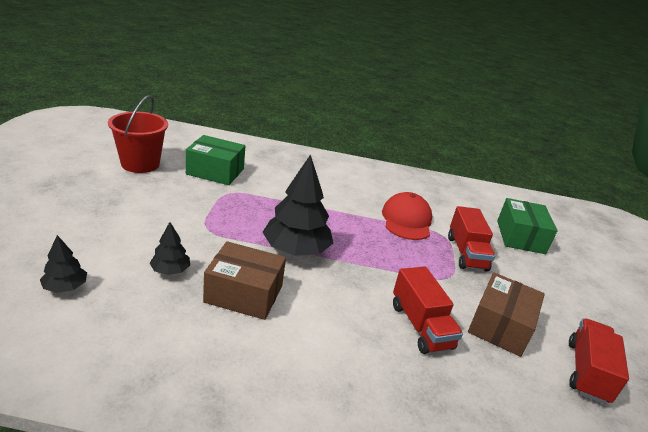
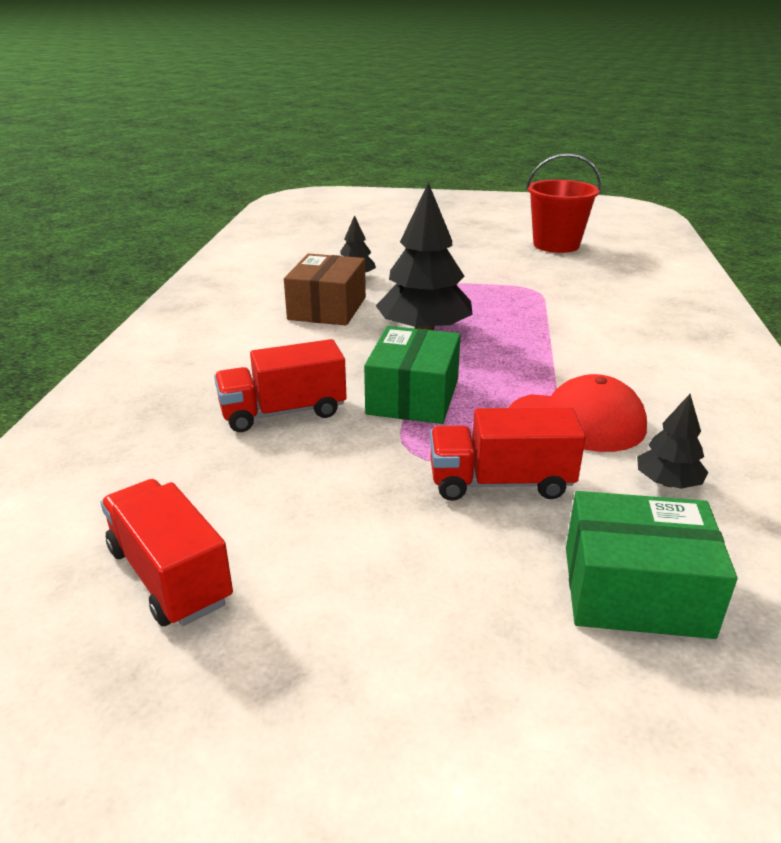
camera: 95 degrees right, 0 degrees up
black tree [40,235,87,293] -> black tree moved to [637,394,709,489]
green box [186,135,245,185] -> green box moved to [364,326,461,424]
brown box [468,272,545,357] -> none
red truck [569,319,629,404] -> red truck turned 150 degrees counterclockwise [100,479,233,626]

